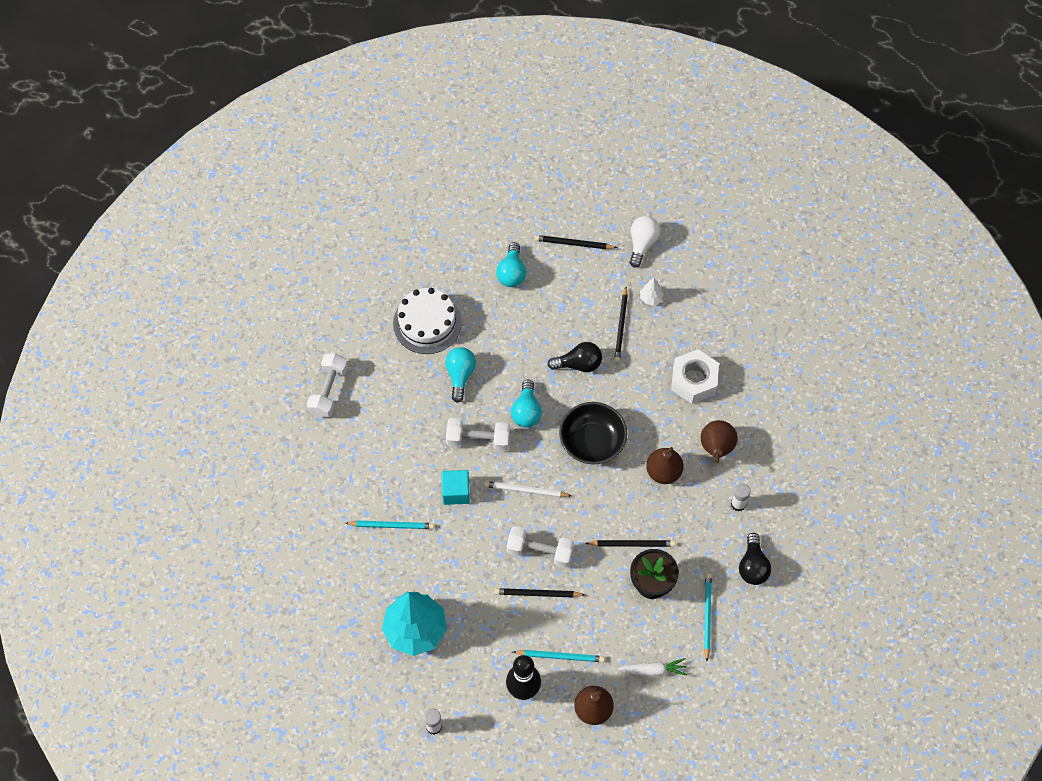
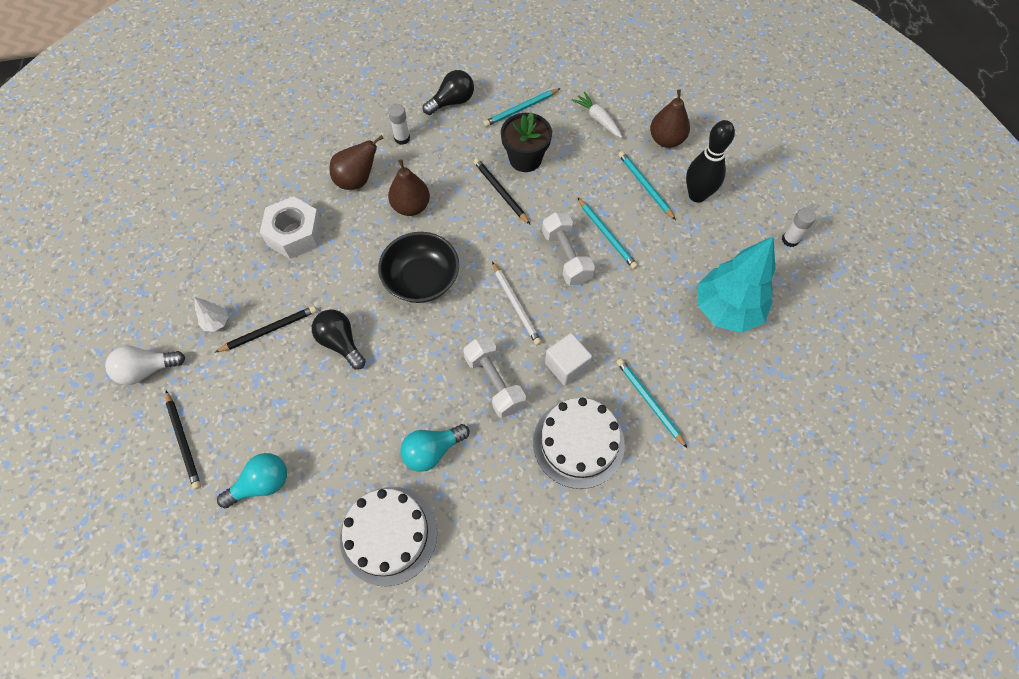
camera: 125 degrees left, 0 degrees up
white dumbbell [307,353,348,417] -> none
turquoise cube [442,470,470,505] -> white cube [545,333,592,386]
black pencil [494,588,585,597] -> turquoise pencil [577,197,638,269]
turquoise light bulb [511,379,542,428] -> none
none -> white cake [533,398,625,489]

